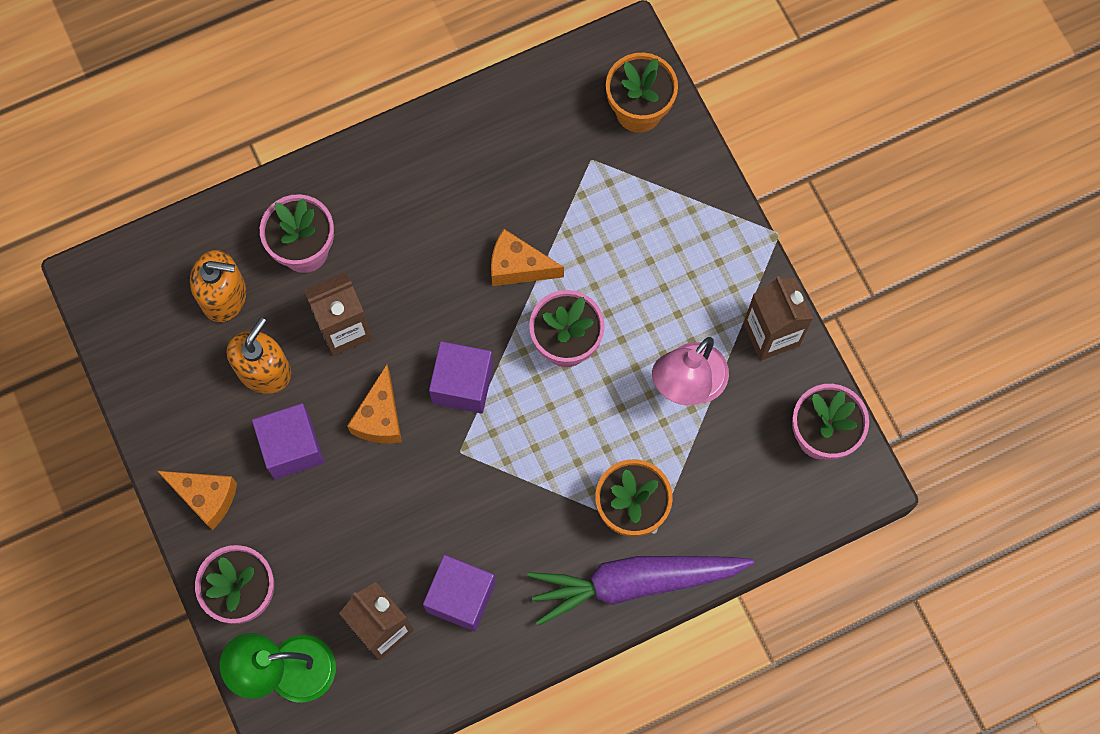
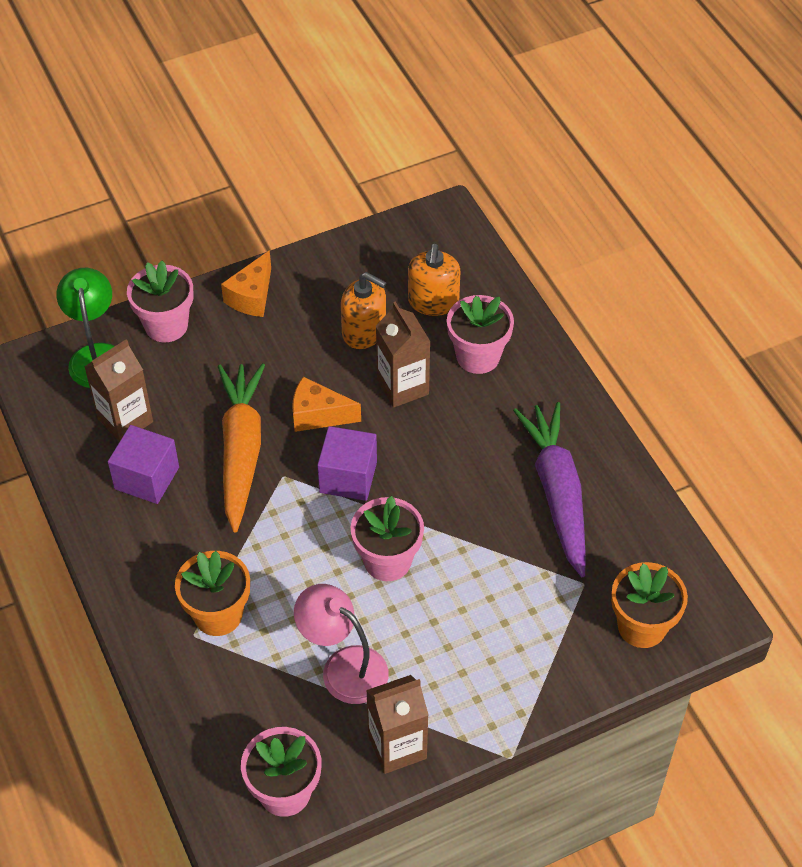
camera: 90 degrees right, 20 degrees down
purple cube [252,403,324,480] -> none
orange cheese [491,229,564,286] -> none
purple carrot [527,556,754,626] -> purple carrot moved to [513,402,586,577]
none -> orange carrot [218,363,265,533]

